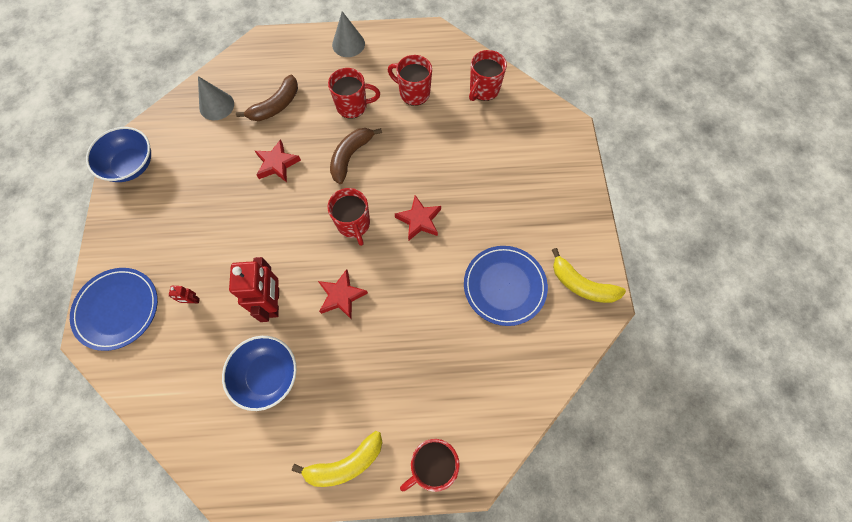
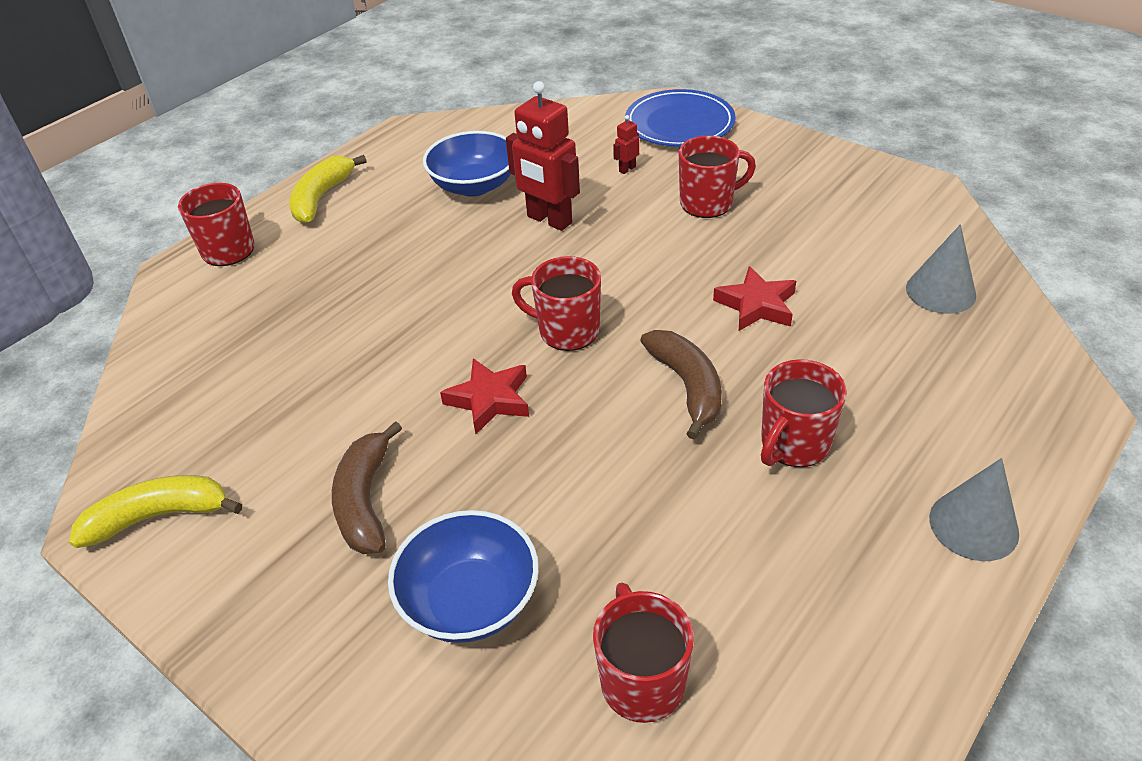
camera: 135 degrees right, 25 degrees down
blue bowl [86,127,151,182] -> blue bowl moved to [388,510,539,643]
brown banana [236,75,298,121] -> brown banana moved to [332,421,402,554]
red star [318,269,368,320] -> none
red mug [388,55,432,106] -> red mug moved to [679,136,756,218]
blue plate [464,246,548,326] -> none

